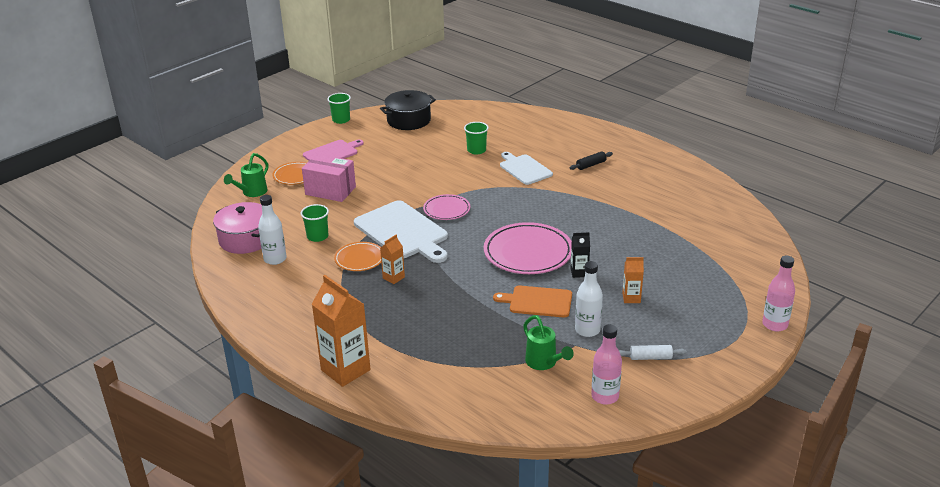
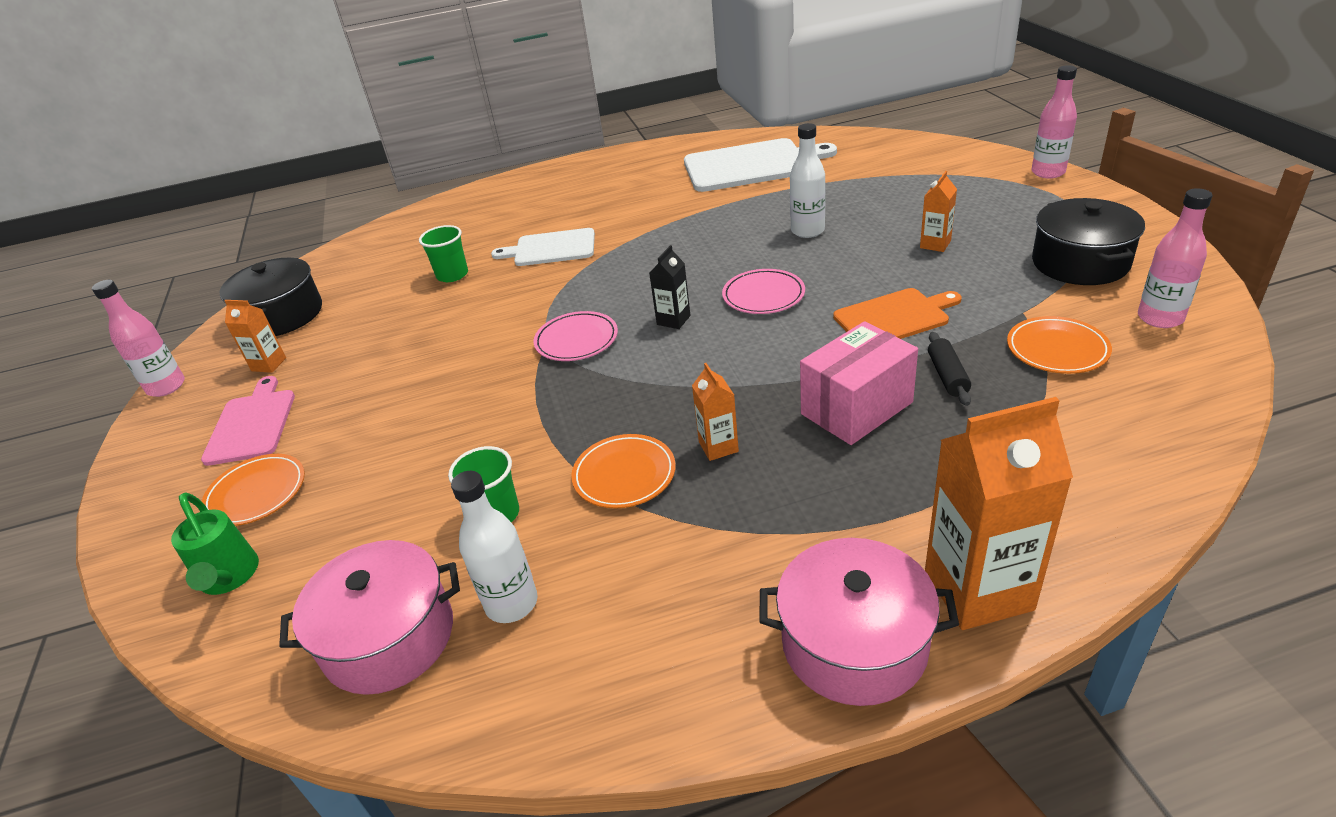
camera: 55 degrees left, 5 degrees up
pink box [302,154,356,202] -> pink box moved to [800,321,918,445]
green cup [327,93,351,124] -> pink bottle [92,280,185,397]
white cutting board [354,200,448,263] -> white cutting board moved to [684,138,837,192]
pink plate [484,222,572,274] -> pink plate [722,269,805,314], size x0.56
orange cutting board [493,286,572,318] -> orange cutting board turned 150 degrees counterclockwise [833,288,962,339]
green watering can [523,315,574,370] -> orange plate [1007,316,1112,374]
black rolling pin [570,151,613,170] -> black rolling pin moved to [928,332,971,406]
black carton [570,232,590,278] -> black carton moved to [649,245,690,329]
white bottle [575,261,603,337] -> white bottle moved to [790,123,825,238]
white rolling pin [619,345,687,360] -> black pot [1032,198,1145,285]
none -> orange carton [224,300,286,373]
none -> pink pot [759,538,959,706]

